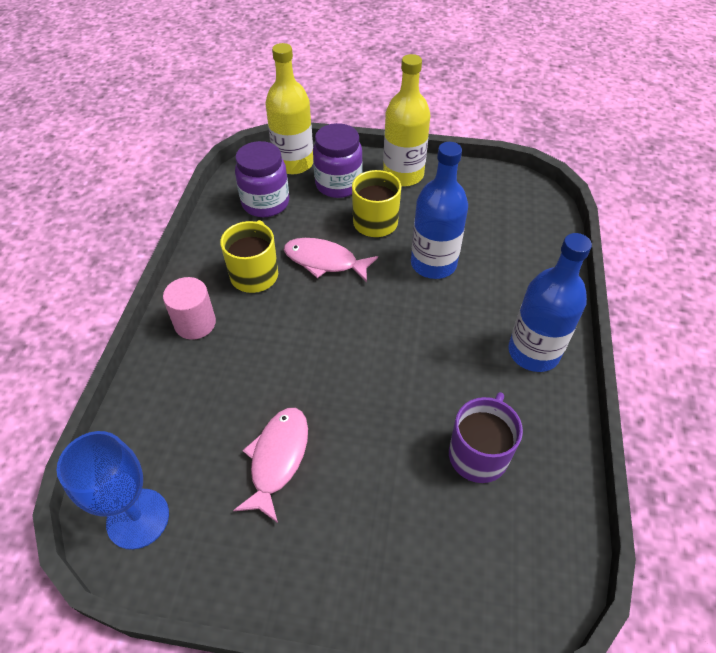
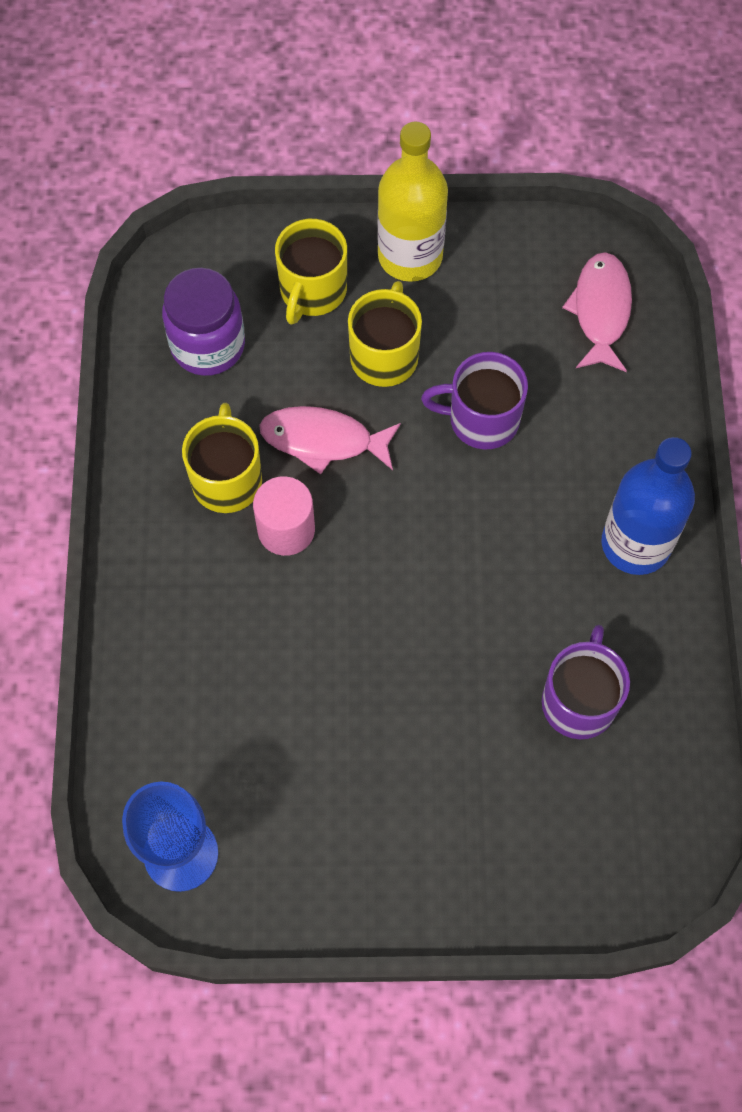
camera: 10 degrees left, 15 degrees up
pink cylinder [163,277,216,340] -> pink cylinder moved to [253,476,315,556]
pink fish [233,408,308,523] -> pink fish moved to [562,252,632,372]
yellow bottle [266,43,313,174] -> none
purple jar [313,123,363,198] -> yellow mug [275,219,347,325]
blue bottle [411,142,468,279] -> purple mug [421,352,528,449]

